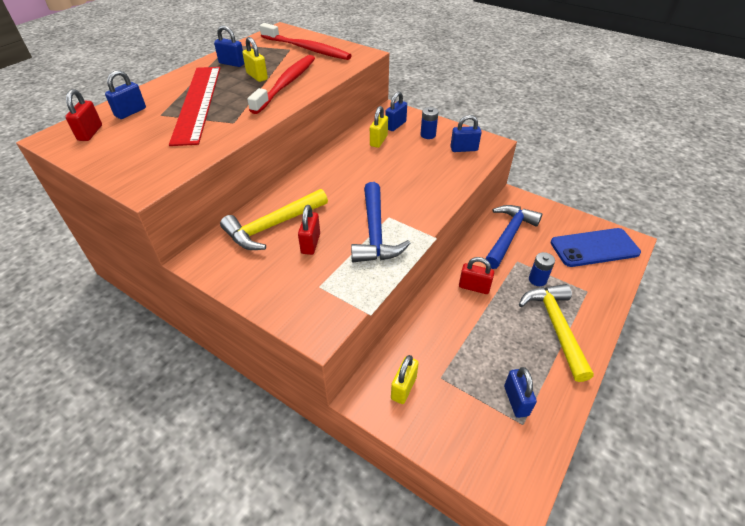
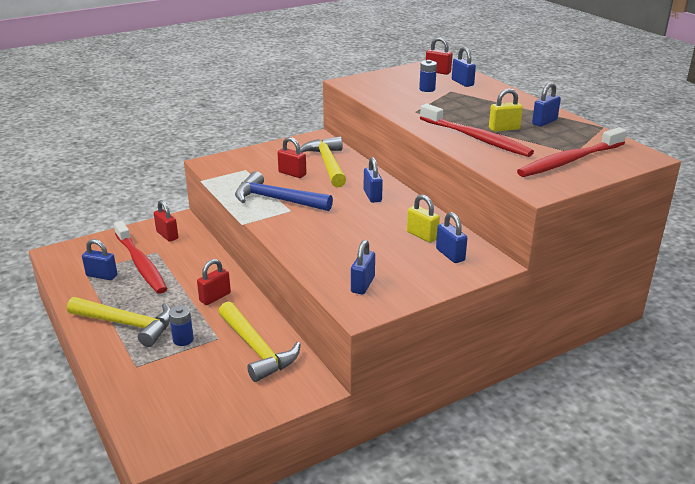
camera: 115 degrees right, 15 degrees down
red ruler [169,67,220,146] -> none
yellow padlock [391,355,419,404] -> red padlock [154,200,178,242]
blue battery [421,107,438,139] -> blue battery moved to [419,60,437,92]
blue hammer [485,205,542,269] -> yellow hammer [218,302,301,382]
blue phone [551,228,641,267] -> none
none -> red toothbrush [114,221,167,294]
none -> blue padlock [364,157,383,203]

